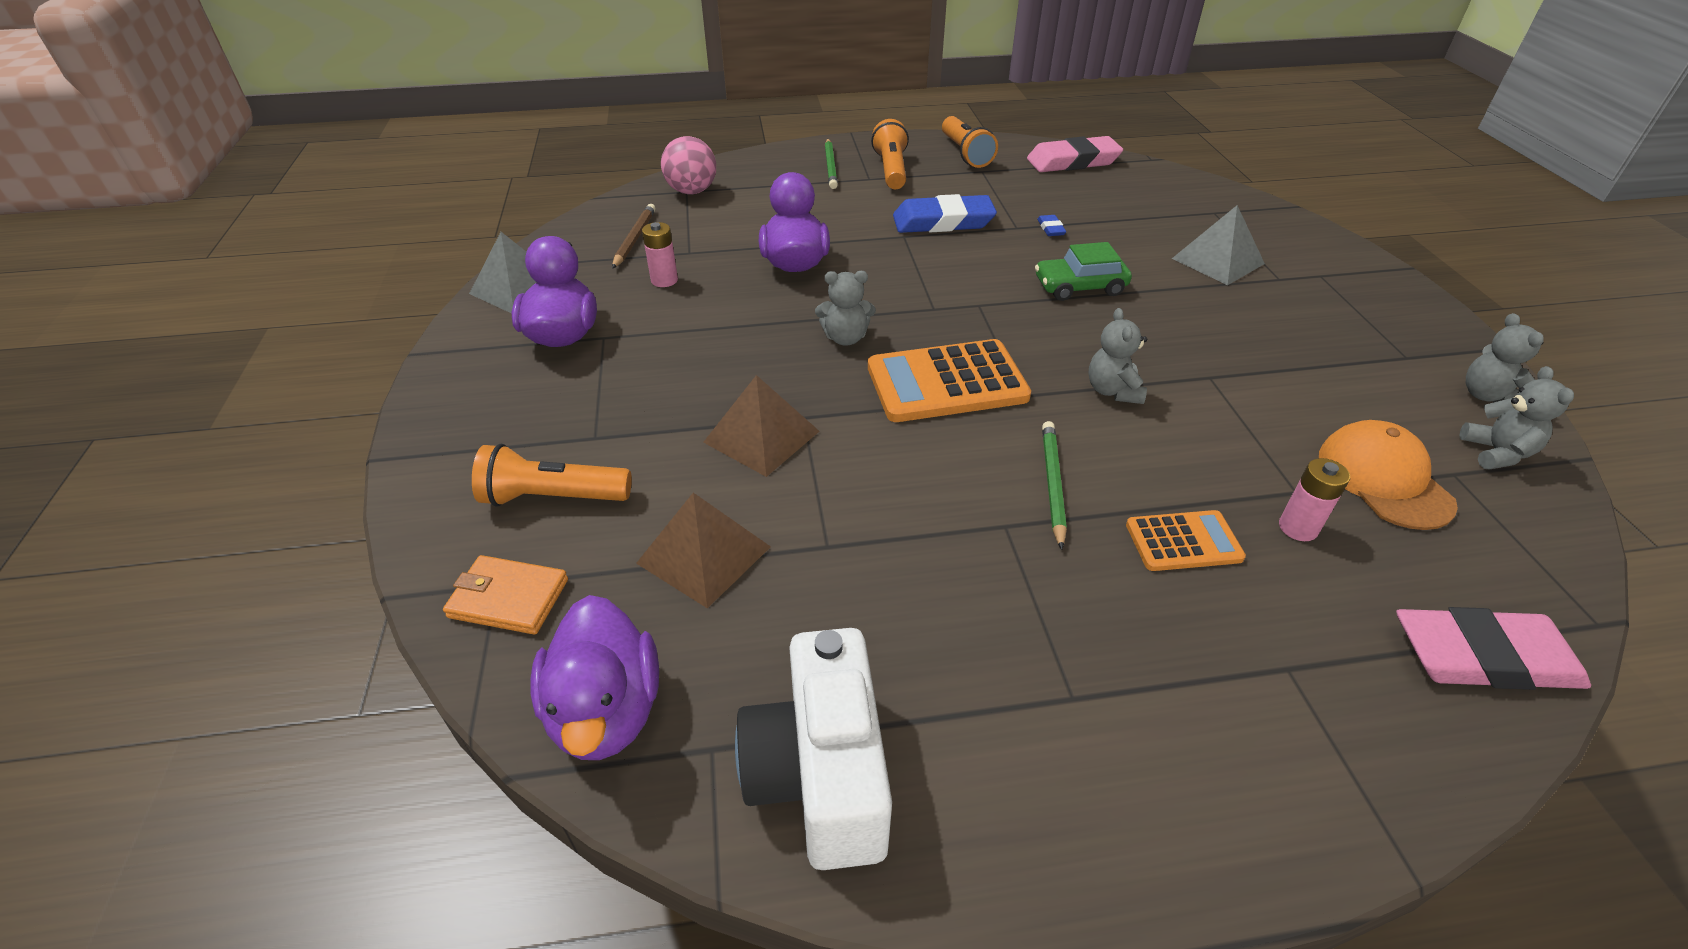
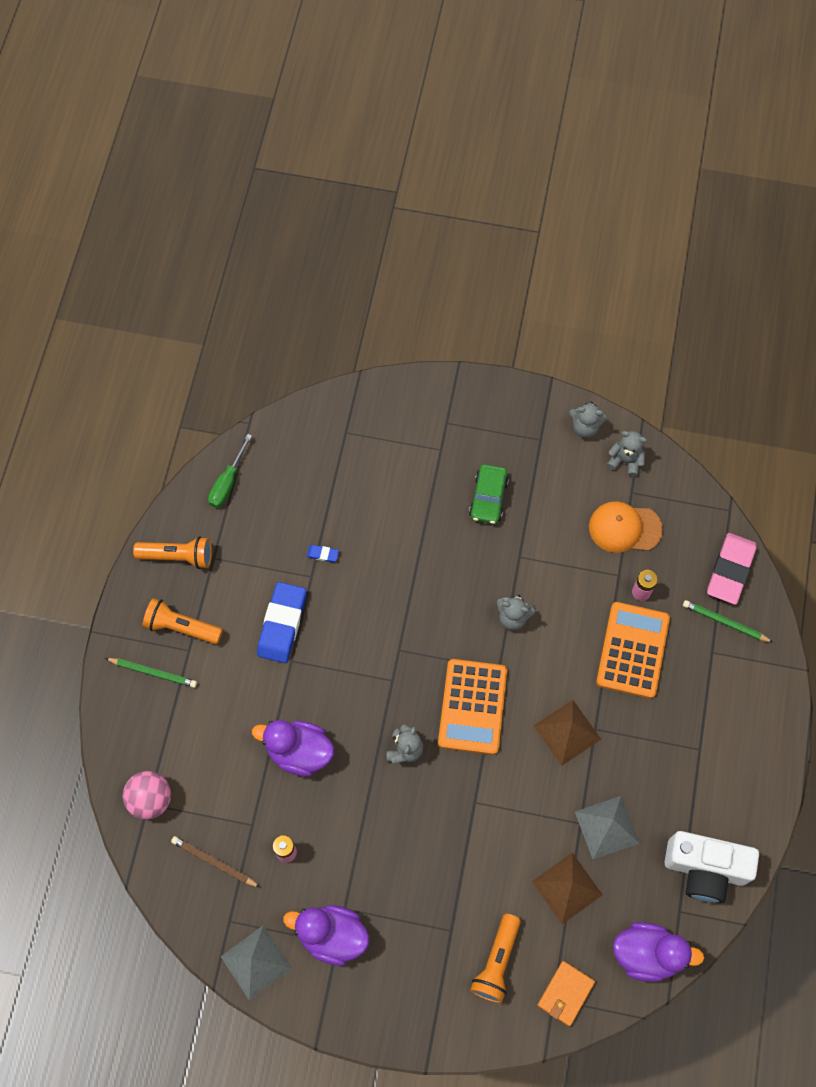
camera: 70 degrees left, 25 degrees up
brown pyramid [703,375,820,477] -> brown pyramid moved to [533,700,601,766]
pink eraser [1027,136,1123,172] -> green screwdriver [208,434,252,508]
green car [1035,242,1132,301] -> green car moved to [469,464,509,524]
green pencil [1042,421,1067,550] -> green pencil moved to [683,600,774,643]
orange calculator [1126,510,1246,571] -> orange calculator [596,602,670,699], size x1.77
grey pyramid [1172,205,1265,285] -> grey pyramid moved to [575,796,640,859]

